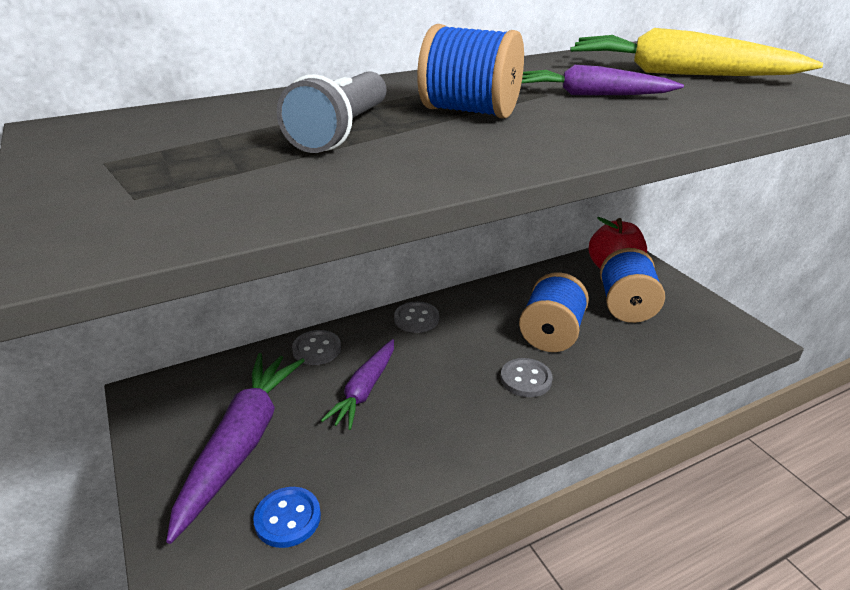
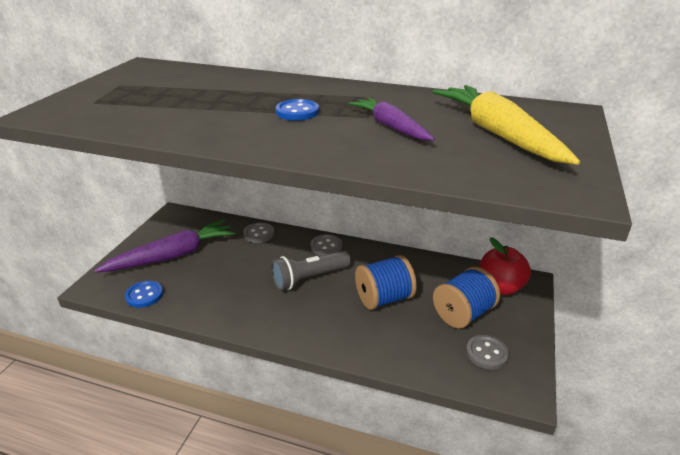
camera: 45 degrees right, 0 degrees up
grey flashlight [277,71,386,153] -> grey flashlight moved to [271,251,351,291]
purple carrot [321,339,394,430] -> none
blue spool [417,24,524,118] -> blue button [276,99,319,121]
grey button [501,358,553,397] -> grey button moved to [466,335,509,369]

